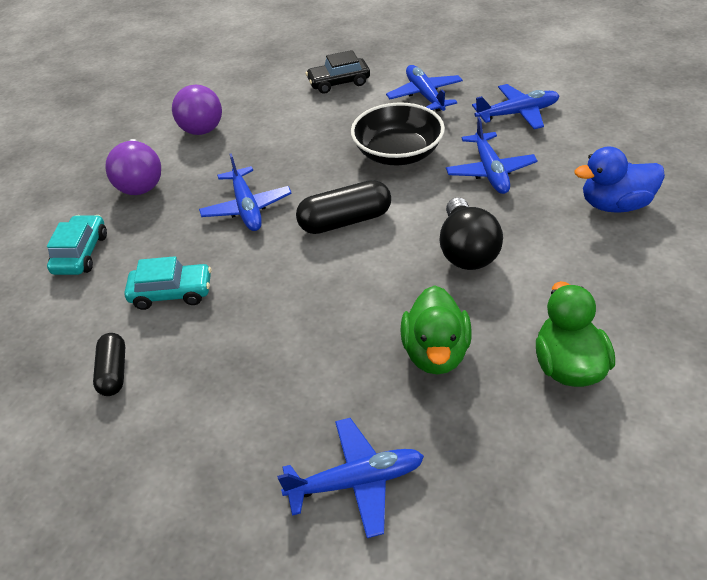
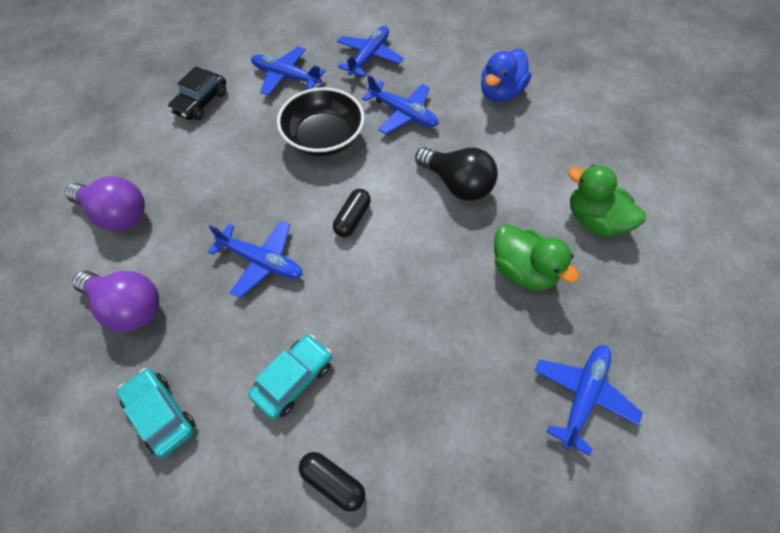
camera: 50 degrees left, 15 degrees up
black capsule [296,180,391,234] -> black capsule [333,189,371,237], size x0.63

